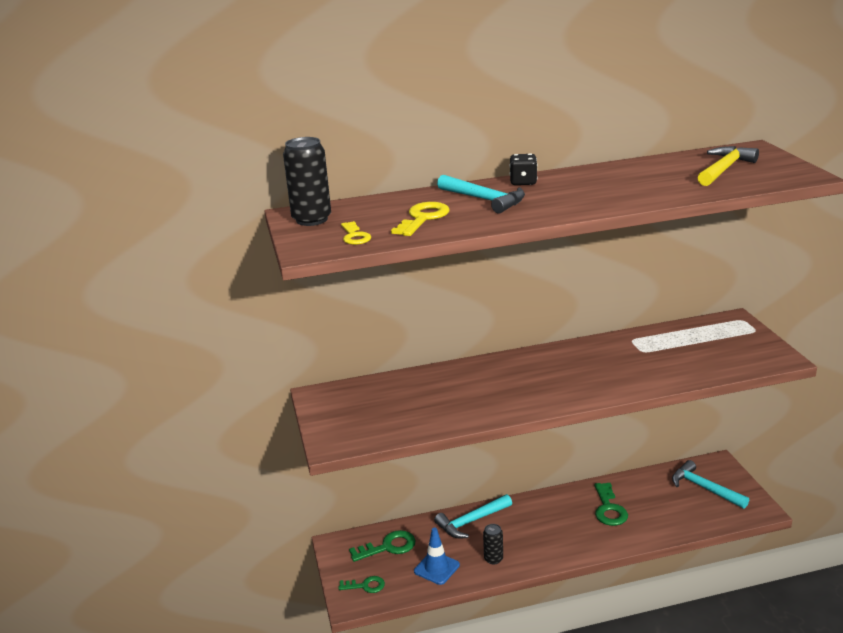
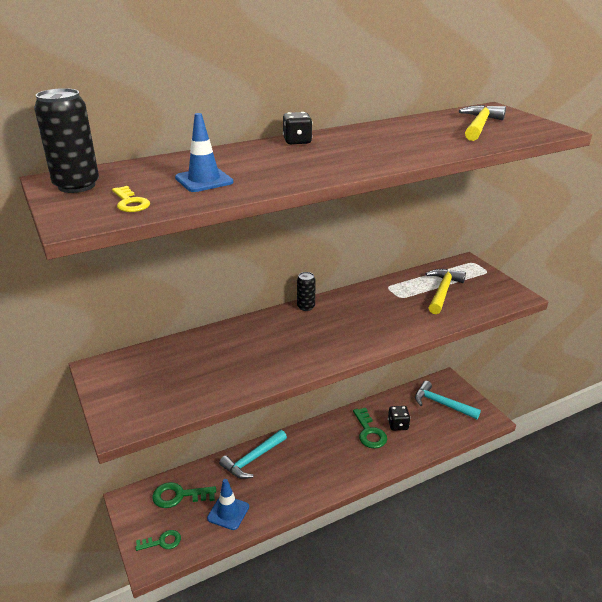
camera: 15 degrees left, 5 degrees up
green key [349,530,416,562] -> green key turned 150 degrees counterclockwise [152,482,216,508]
yellow key [391,202,449,236] -> blue traffic cone [175,113,233,192]
turquoise hammer [437,175,525,214] -> none
black can [483,524,503,565] -> black can moved to [297,272,316,311]
none -> black dice [388,406,410,431]
none -> yellow hammer [426,269,466,314]

